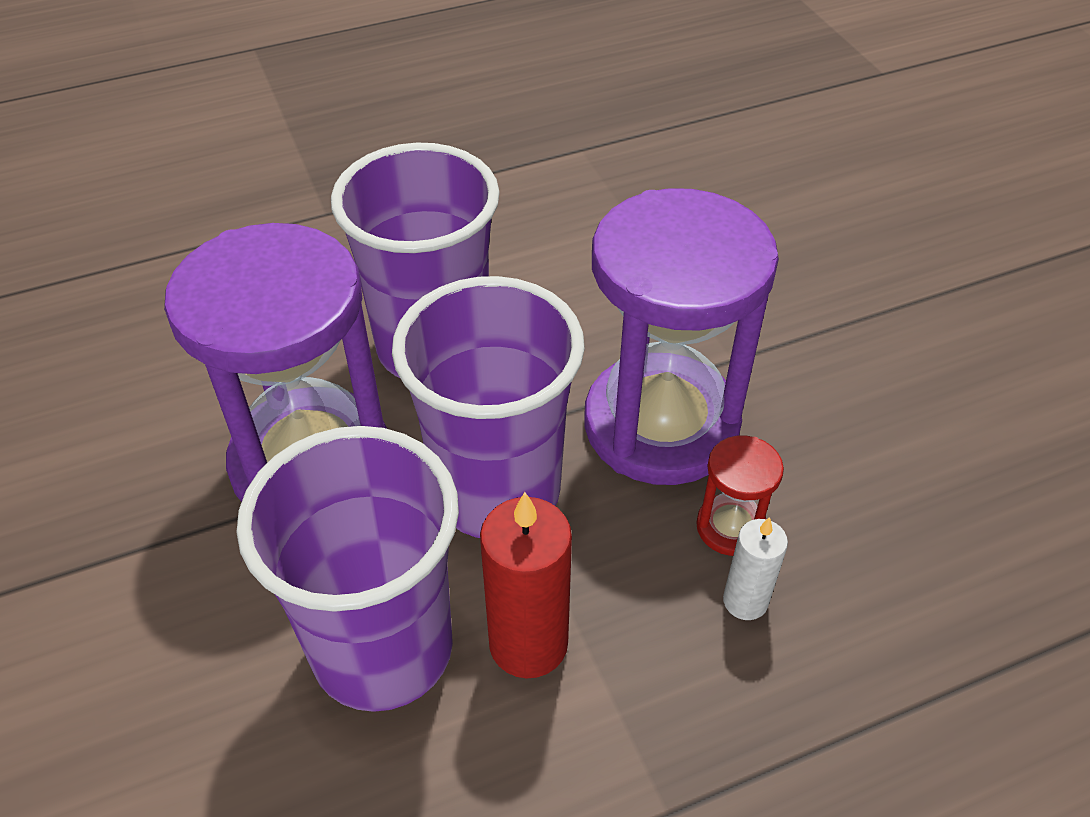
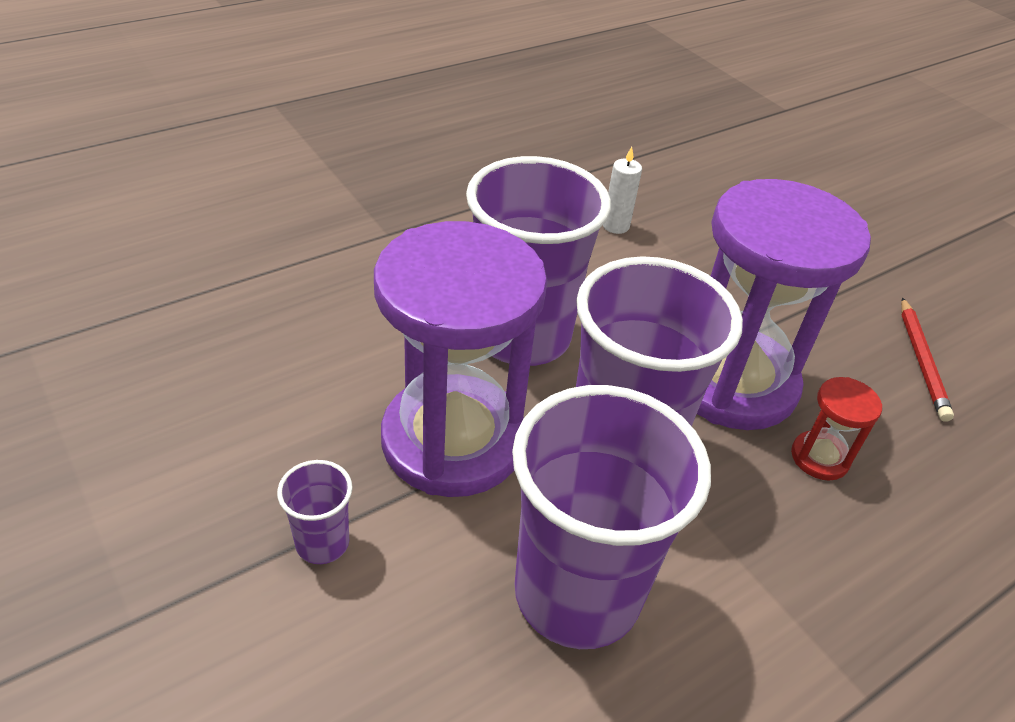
camera: 15 degrees left, 5 degrees down
red candle [480,492,572,678] -> none
white candle [723,517,788,620] -> white candle moved to [603,147,642,234]
none -> purple cup [277,460,353,564]
none -> red pencil [901,297,954,422]

